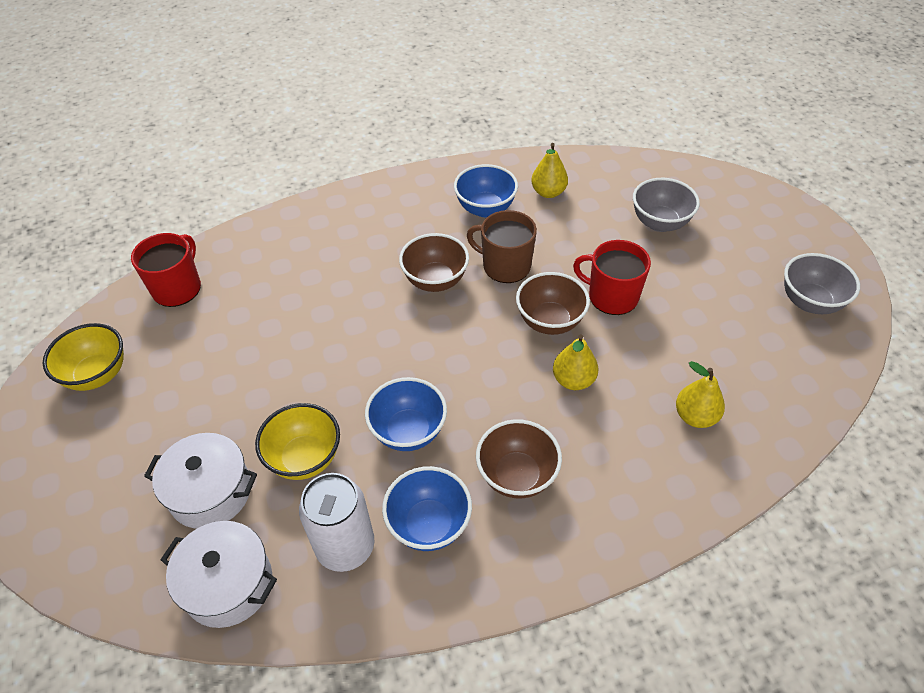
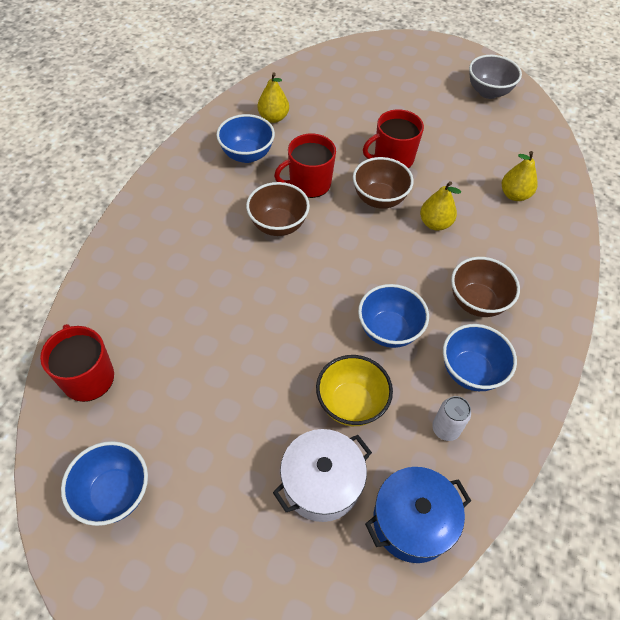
camera: 50 degrees left, 5 degrees up
yellow bowl [43,323,124,391] -> blue bowl [61,441,148,526]
white pot [161,521,277,628] -> blue pot [365,467,471,563]
white can [299,473,374,572] -> white can [432,396,471,441], size x0.57
brown mug [467,210,537,283] -> red mug [274,133,336,198]
grey bowl [633,178,700,232] -> none

